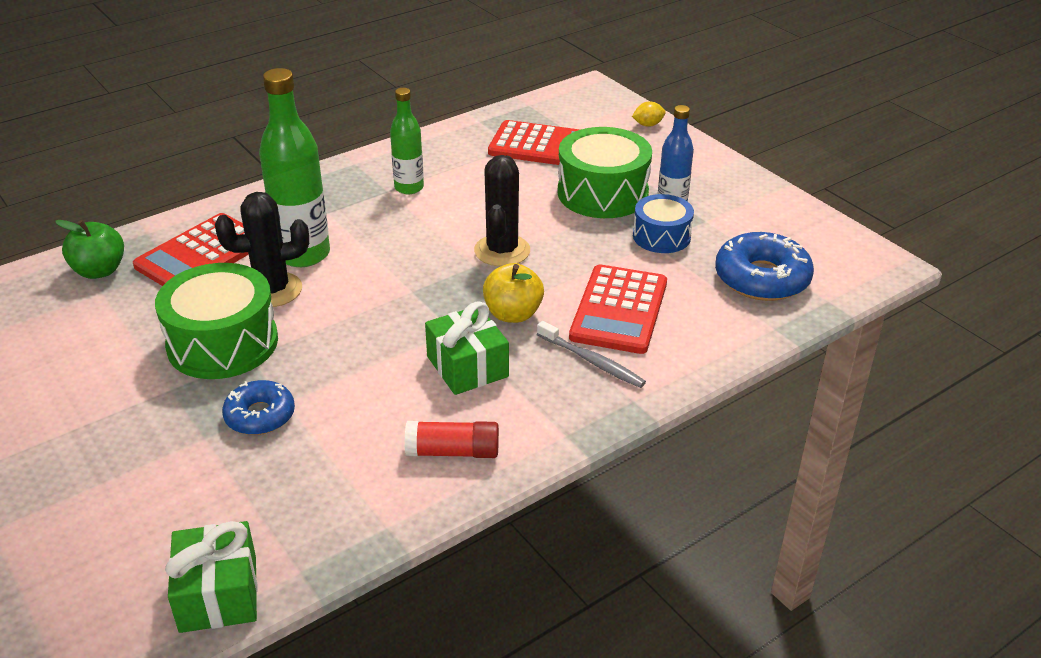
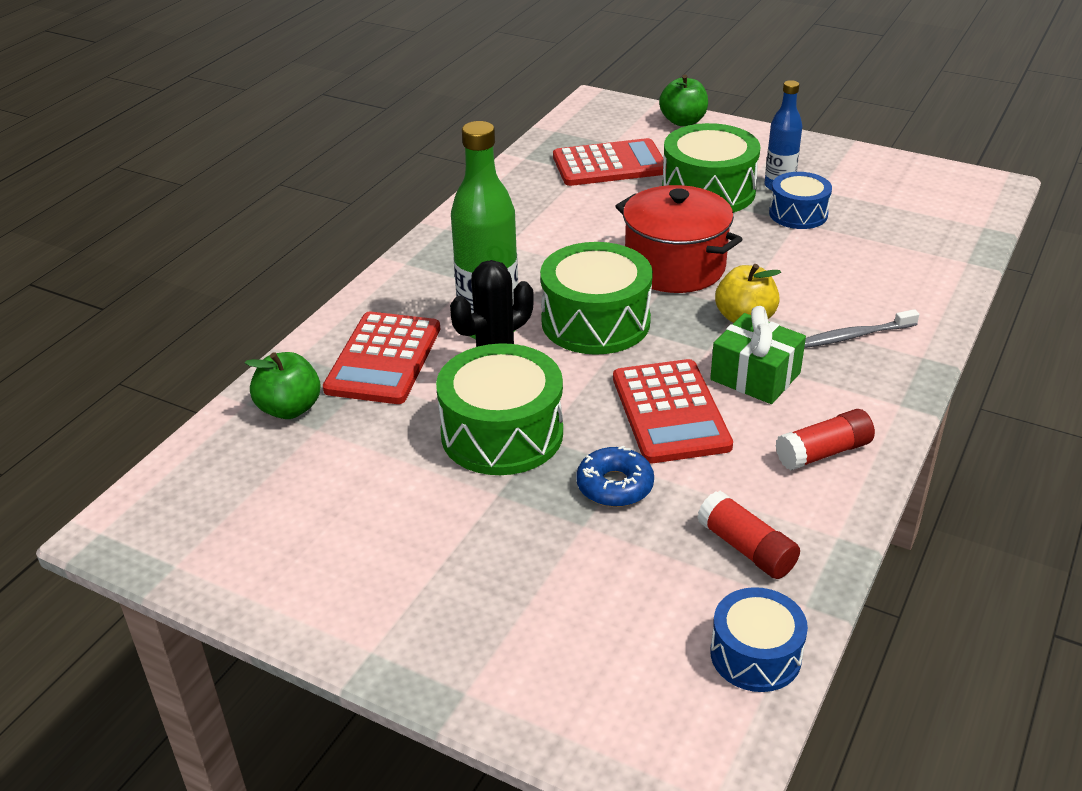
camera: 25 degrees left, 0 degrees up
green gift [165,521,257,633] -> blue drum [710,587,808,692]
green bottle [390,88,424,194] -> none
black cactus [474,155,530,266] -> red pot [615,185,743,293]
grey toothbrush [537,321,646,388] -> grey toothbrush turned 150 degrees clockwise [804,309,919,348]
red calculator [569,264,667,354] -> red calculator moved to [613,359,733,463]
yellow lemon [632,101,666,127] -> green apple [659,75,708,126]
blue donut [715,232,814,301] -> none
none -> green drum [540,242,653,355]
none -> red glue stick [697,491,800,579]

